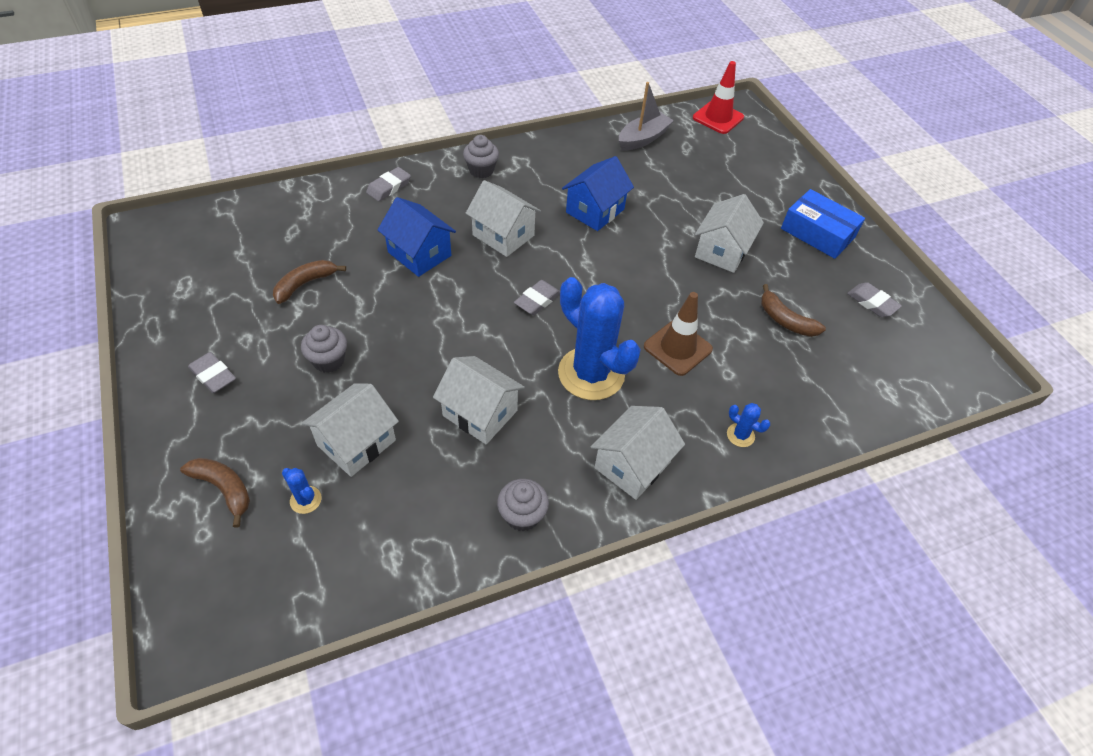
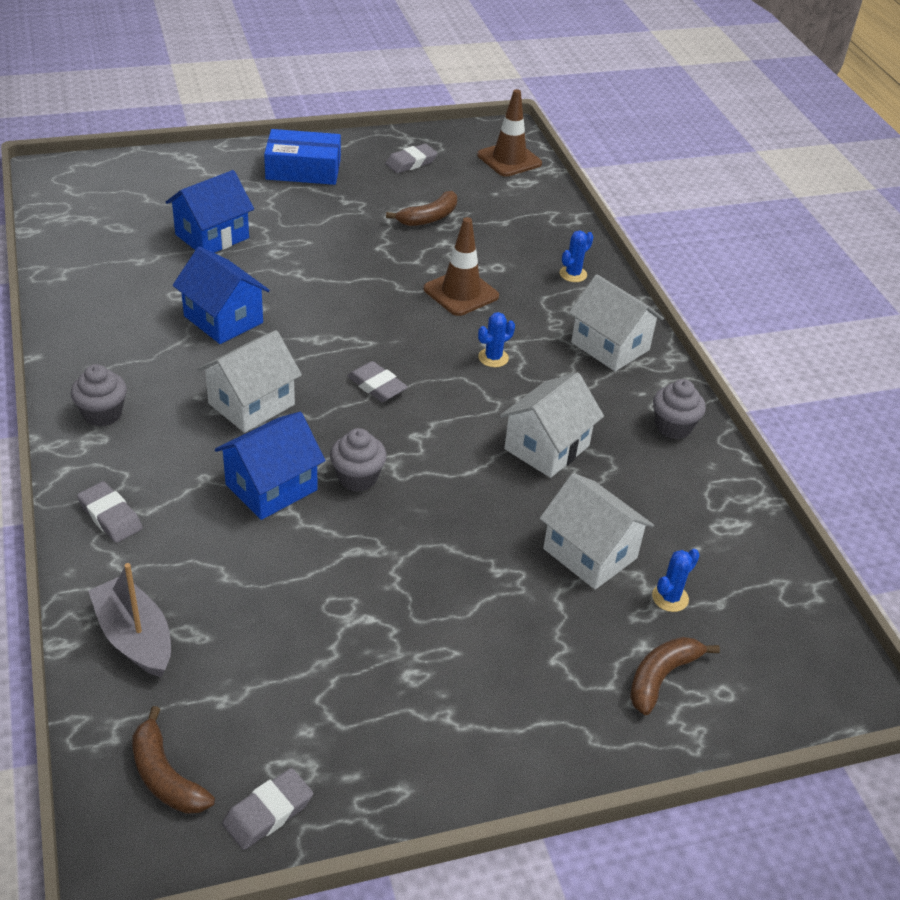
camera: 85 degrees left, 10 degrees down
grey eraser [188,352,236,393] -> grey eraser moved to [222,768,313,850]
brown banana [273,260,346,304] -> brown banana moved to [132,706,215,814]
grey cupcake [301,325,347,373] -> grey cupcake moved to [330,428,387,492]
blue cactus [558,277,641,400] -> blue cactus [478,312,515,367], size x0.40
grey boat [619,82,674,151] -> grey boat moved to [88,563,171,678]
red traffic cone [693,61,744,134] -> none
white house [695,194,764,273] -> none
blue box [781,189,865,259] -> blue box turned 45 degrees clockwise [264,129,341,185]
none -> blue house [166,170,254,253]
none -> brown traffic cone [477,89,542,177]

